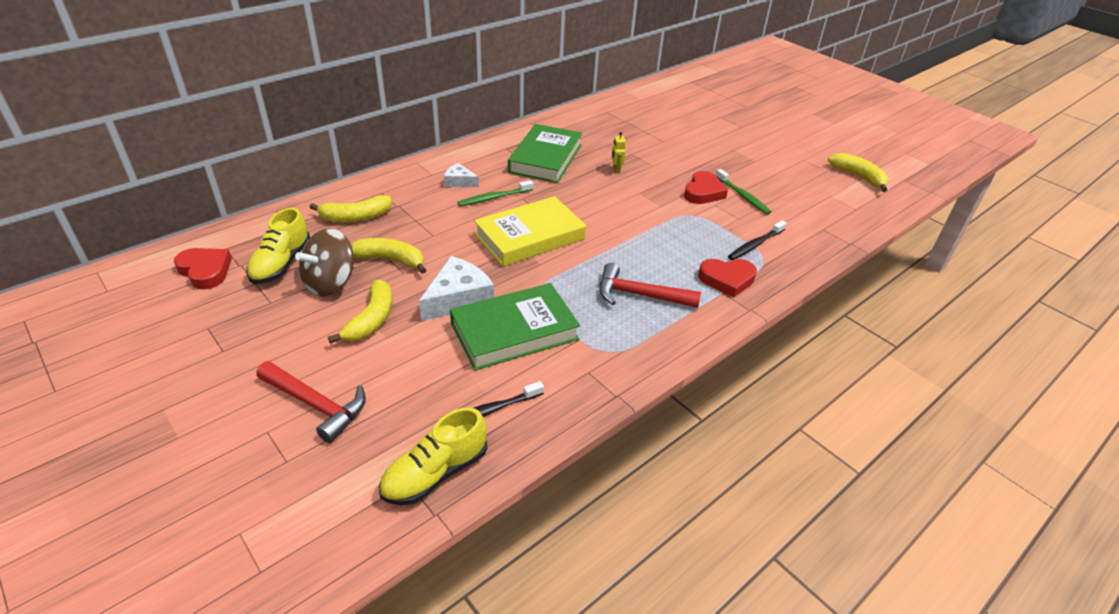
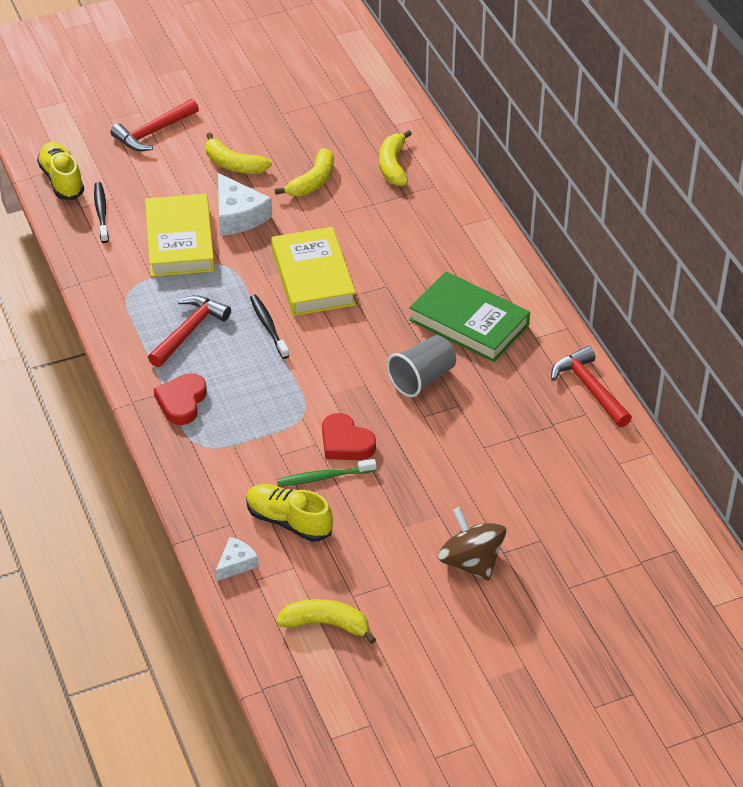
camera: 110 degrees right, 5 degrees up
red heart [174,248,232,289] -> none
yellow shoe [246,208,310,284] -> yellow shoe moved to [246,484,333,542]
brown spinning top [295,228,354,297] -> brown spinning top moved to [438,507,506,581]
white cheese [444,163,479,187] -> white cheese moved to [215,537,259,581]
green book [450,283,580,371] -> yellow book [145,194,215,277]
green toothbrush [457,180,534,206] -> none
yellow robot [612,132,626,174] -> grey cup [387,335,456,397]
black toothbrush [728,220,787,260] -> black toothbrush moved to [250,295,289,359]
yellow banana [828,153,888,192] -> yellow banana turned 150 degrees counterclockwise [276,599,376,644]
none -> red hammer [551,346,632,427]

